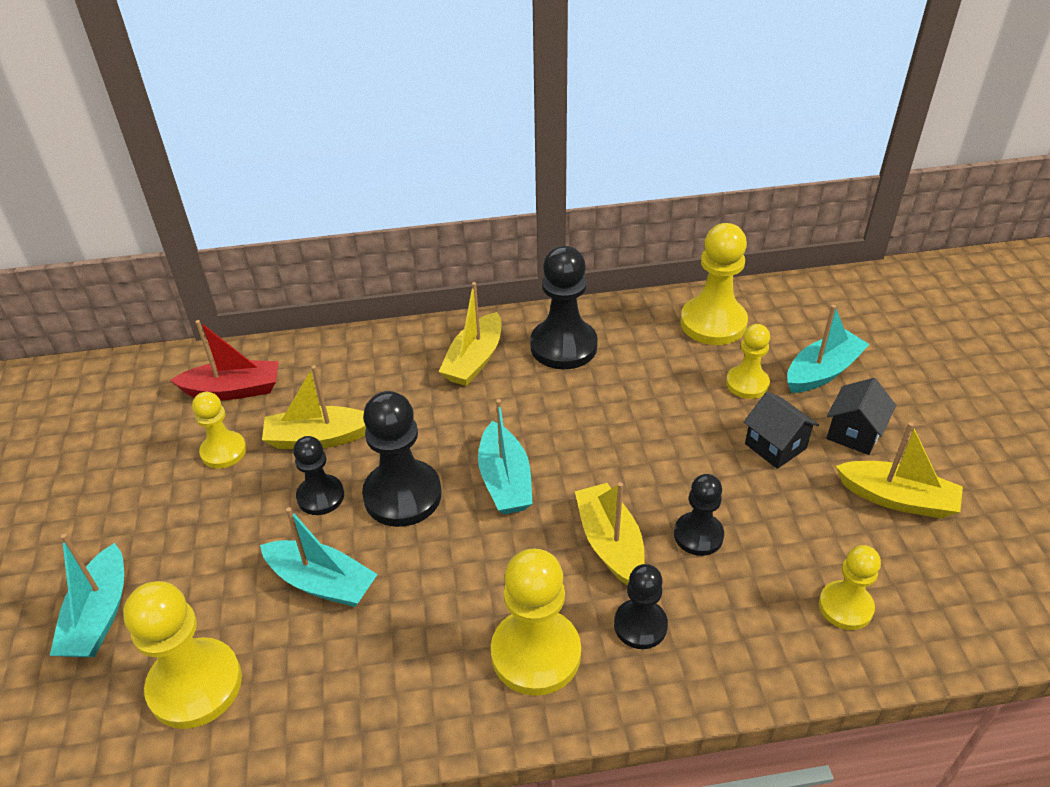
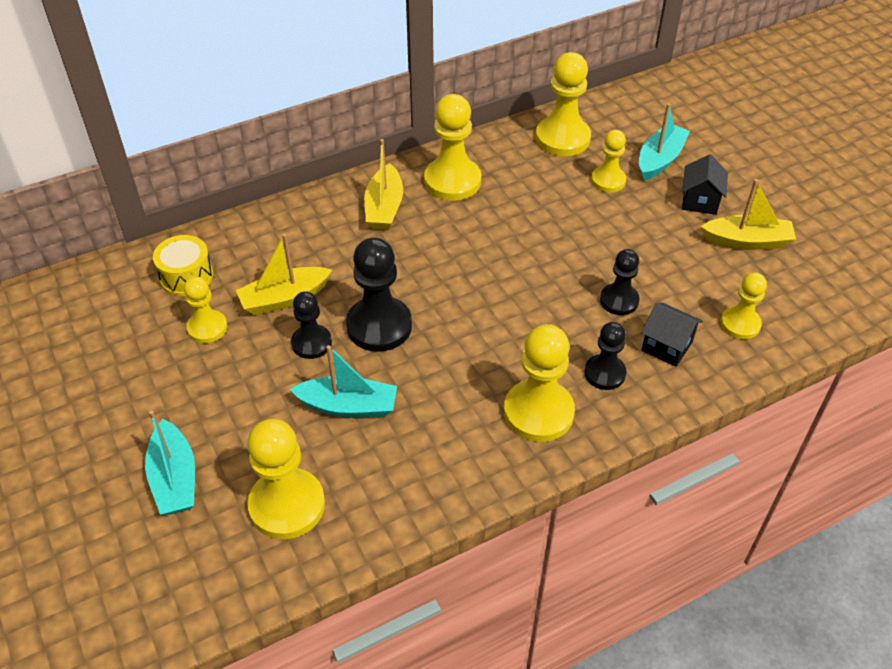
camera: 20 degrees left, 5 degrees up
red boat [170,320,279,400] -> yellow drum [153,235,213,296]
turquoise boat [478,399,533,514] -> none
black pawn [530,246,598,370] -> yellow pawn [424,94,481,201]
yellow boat [575,482,644,585] -> none
black house [744,392,819,469] -> black house moved to [641,303,703,367]

